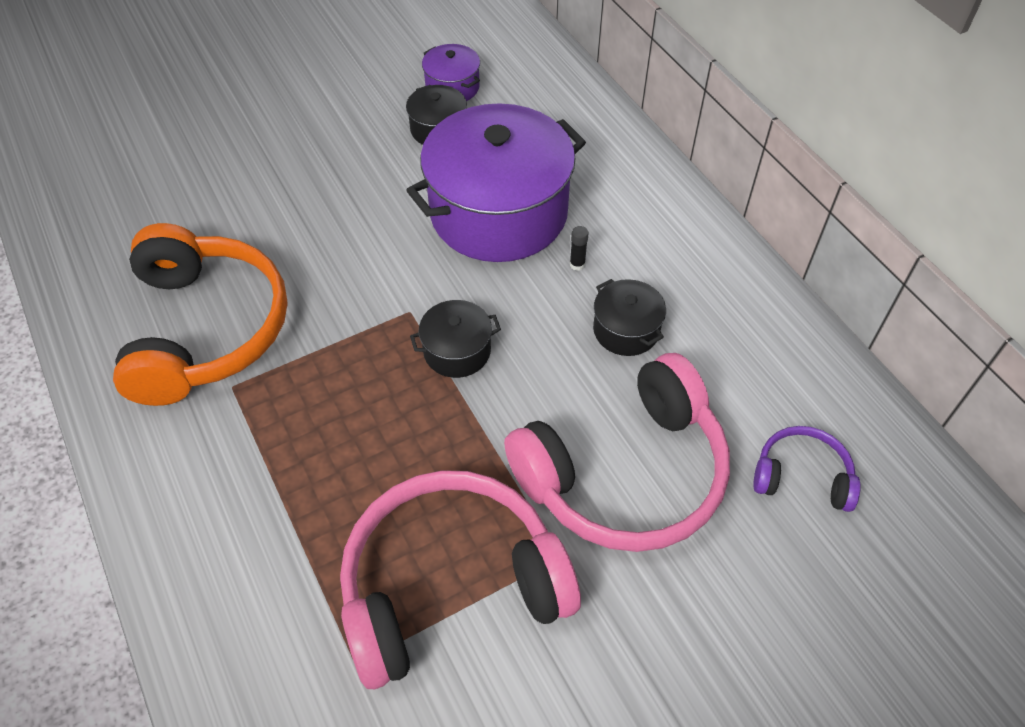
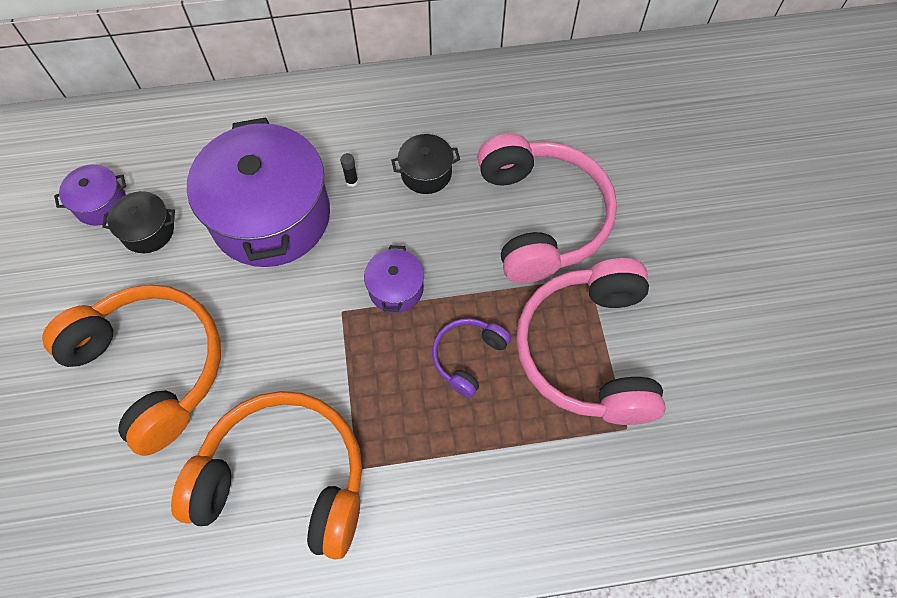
camera: 70 degrees left, 10 degrees up
black pot [410,300,501,378] -> purple pot [364,245,424,313]
purple headphones [753,426,861,512] -> purple headphones moved to [432,318,511,398]
none -> orange headphones [42,285,221,456]

